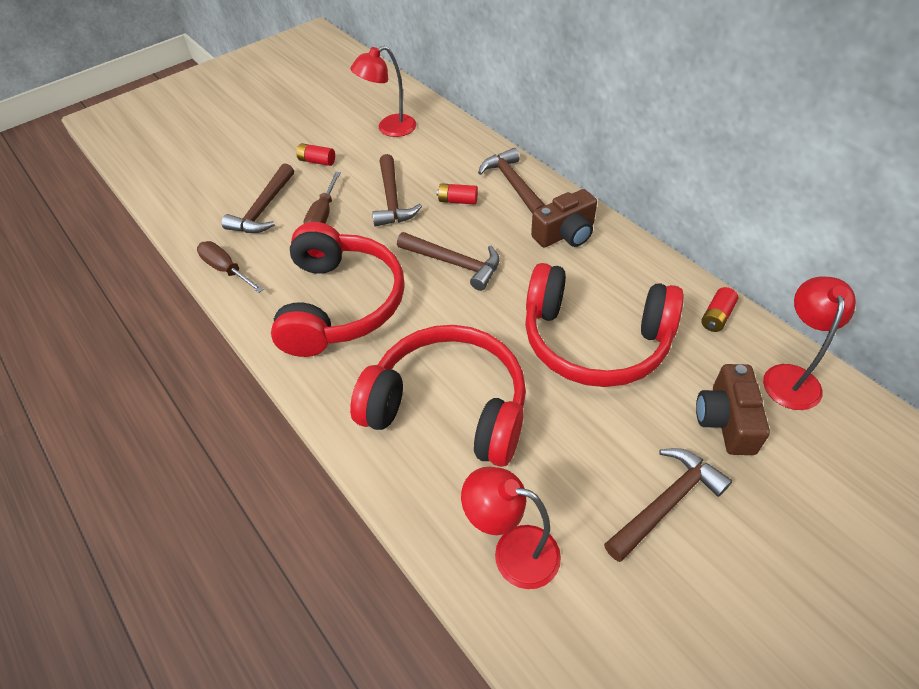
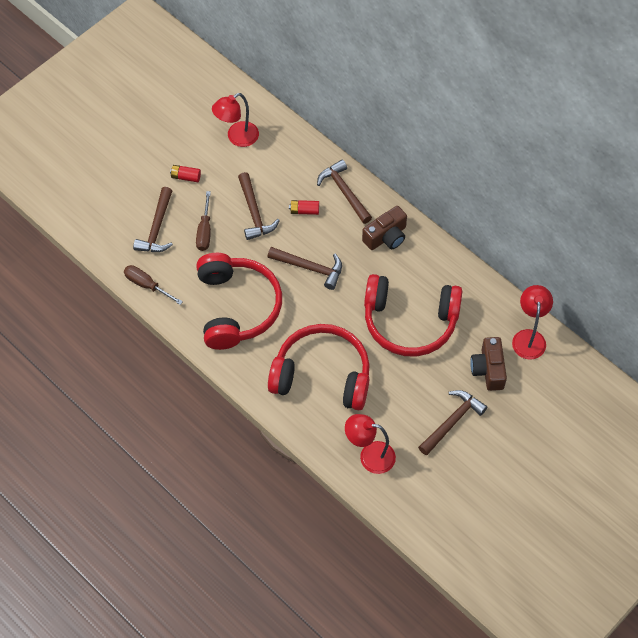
camera: 10 degrees left, 10 degrees up
red battery [701,287,738,332] -> none

